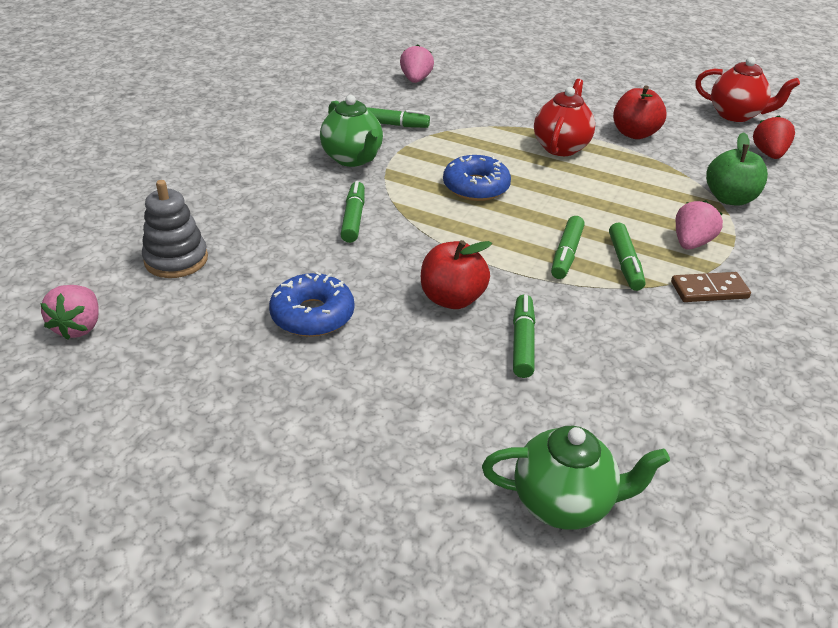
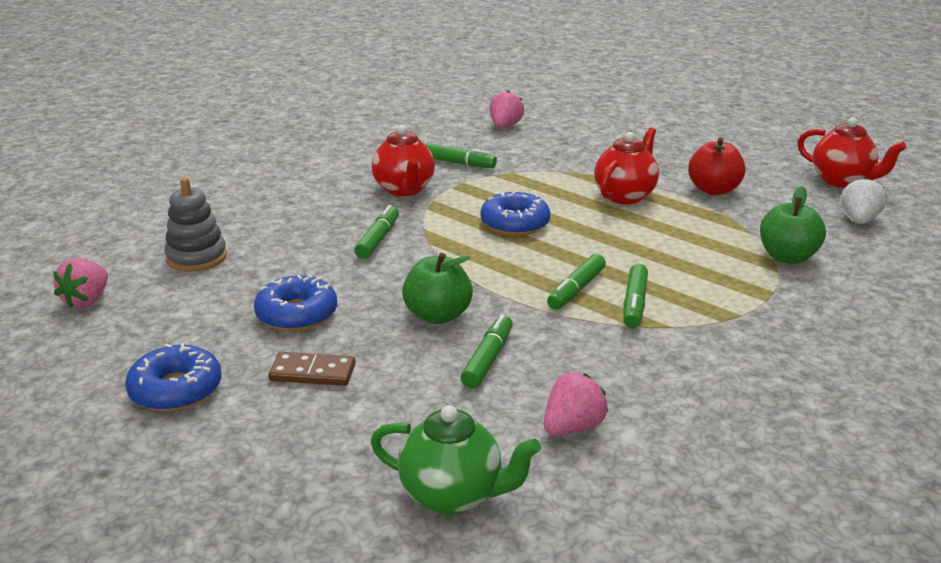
camera: 15 degrees right, 10 degrees down
green teapot [320,95,383,167] -> red teapot [372,125,435,196]
red apple [421,240,492,309] -> green apple [402,253,473,324]
brown domino [671,272,751,302] -> brown domino moved to [269,352,355,386]
pink strawberry [676,200,723,250] -> pink strawberry moved to [544,373,608,436]
red strawberry [753,115,795,159] -> white strawberry [841,177,887,224]
none -> blue donut [125,343,222,412]

